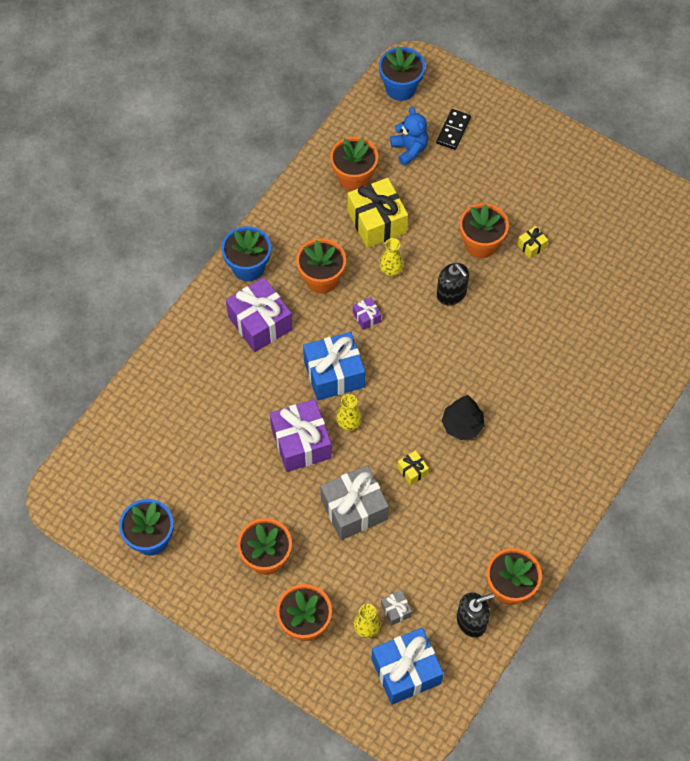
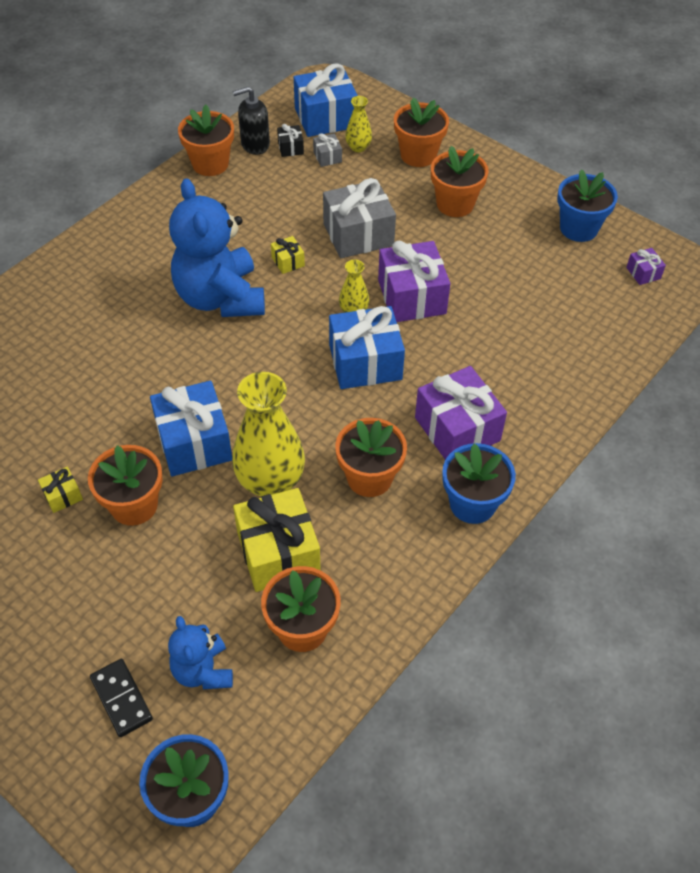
camera: 175 degrees left, 10 degrees down
purple gift [353,297,381,330] -> purple gift moved to [626,248,666,285]
yellow vase [379,238,404,276] -> yellow vase [232,372,305,496], size x2.06
black domino [436,109,471,150] -> black domino turned 60 degrees counterclockwise [90,659,153,737]
black soap dispenser [437,263,469,305] -> blue gift [150,381,232,476]
black tree [442,395,484,440] -> blue teddy bear [169,178,265,317]
none -> black gift [277,124,304,157]

